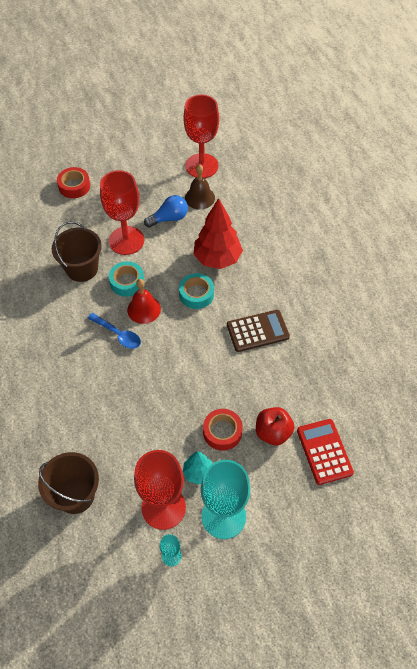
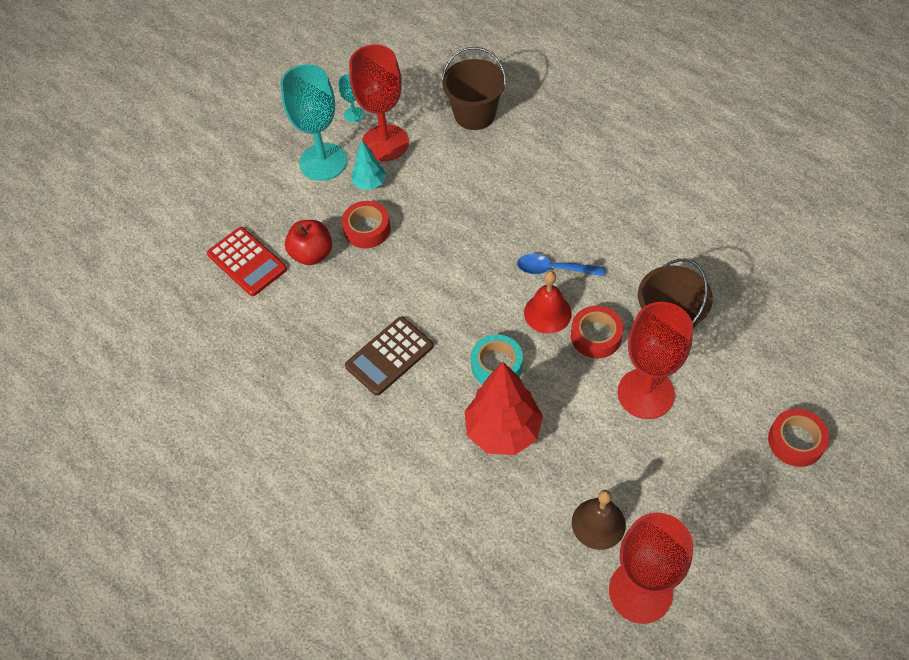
camera: 155 degrees right, 0 degrees up
turquoise tape [109,261,145,297] -> red tape [571,306,624,359]
blue light bulb [144,195,188,228] -> none

